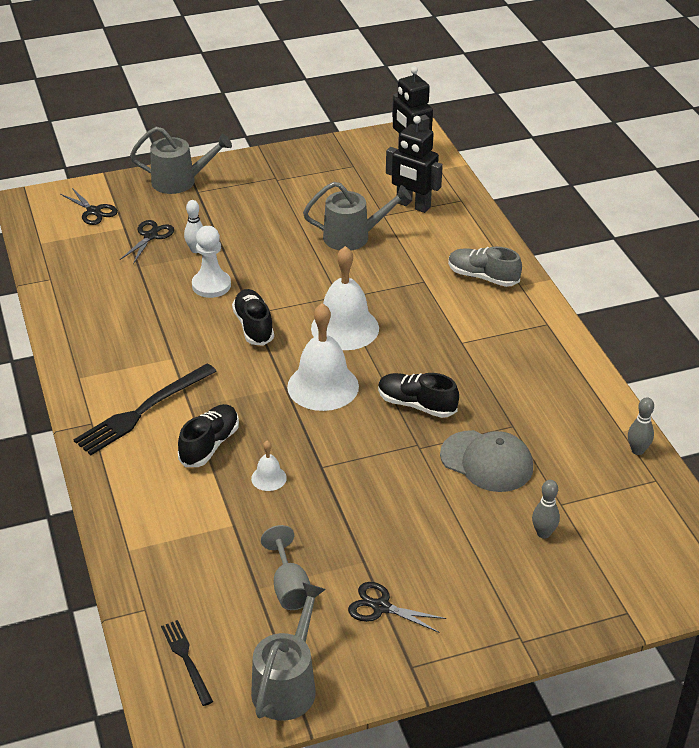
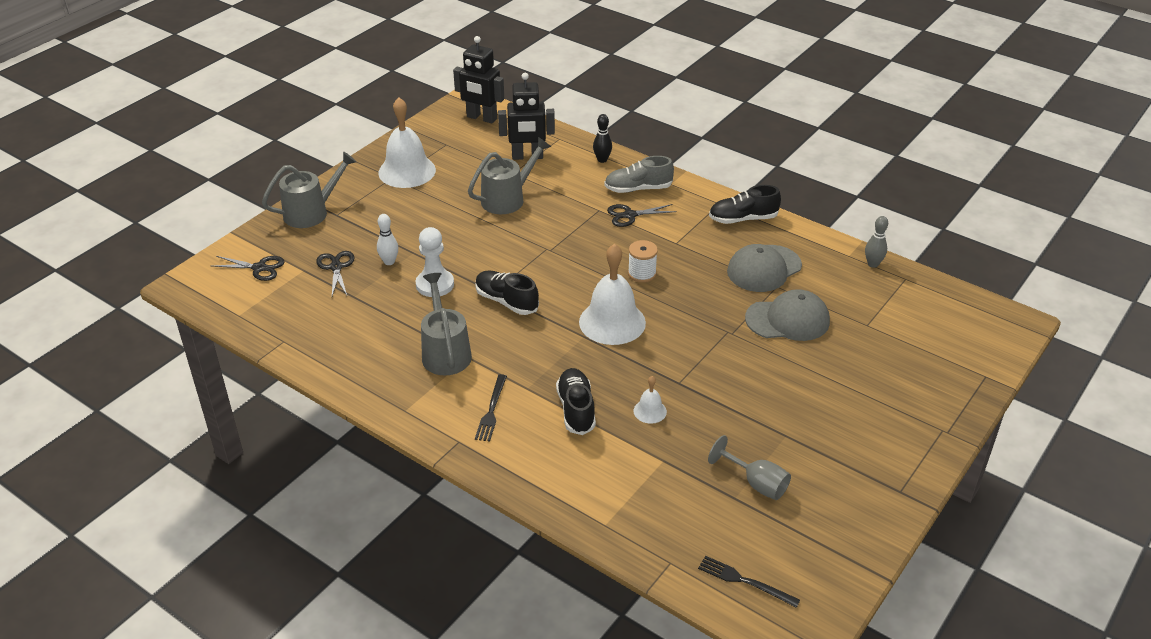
camera: 35 degrees left, 0 degrees up
black fork [73,363,217,455] -> black fork [475,374,507,442], size x0.55
grey watering can [251,582,326,721] -> grey watering can moved to [421,273,472,375]
white bell [311,246,379,350] -> white bell moved to [378,97,436,188]
black scissors [348,582,446,633] -> black scissors moved to [607,204,677,227]
black shoe [378,373,459,418] -> black shoe moved to [709,185,781,224]
grey bowling pin [532,480,560,539] -> none
none -> black bowling pin [593,114,612,163]
none -> white spool [628,240,658,283]
none -> grey cap [727,244,802,292]

